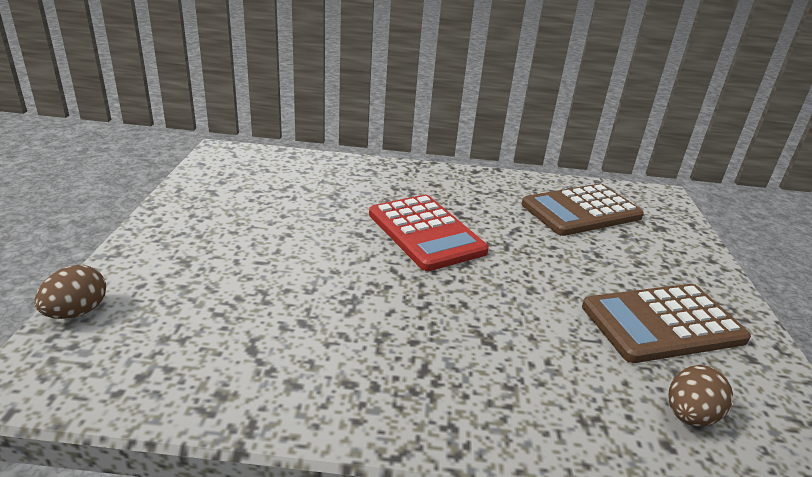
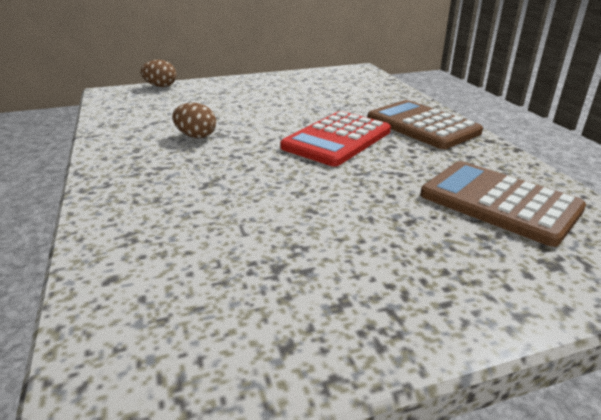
camera: 70 degrees right, 0 degrees up
brown calculator [582,284,751,363] -> brown calculator moved to [367,100,483,149]
brown egg [668,365,733,427] -> brown egg moved to [172,103,216,138]

